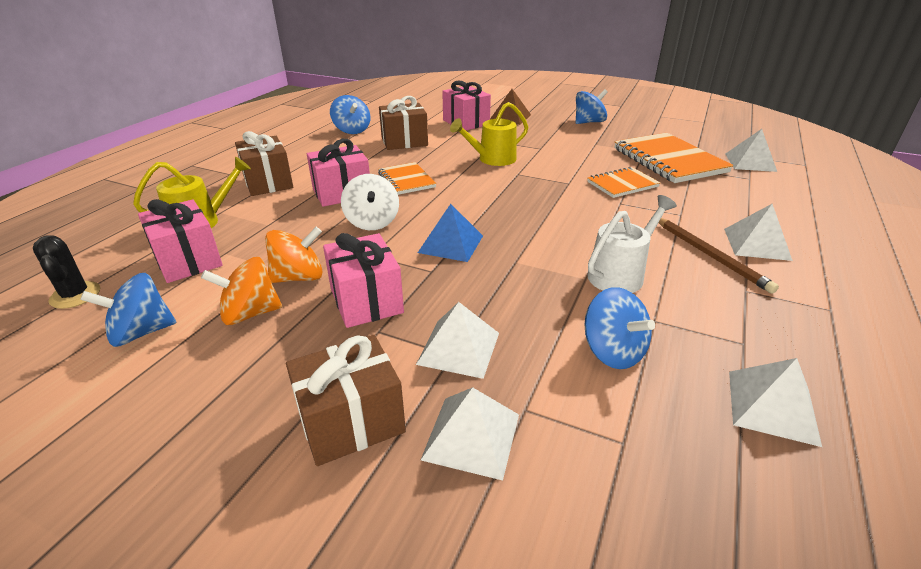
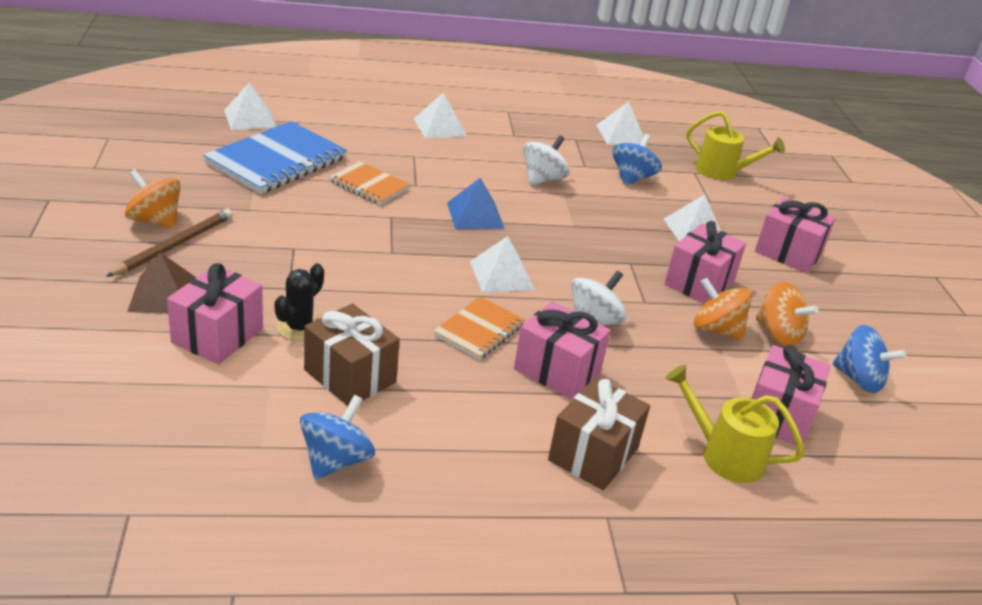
camera: 125 degrees left, 0 degrees up
black cactus [33,235,100,309] -> black cactus moved to [274,263,324,341]
brown gift [286,335,406,466] -> pink gift [755,197,835,273]
blue pyramid [418,204,483,262] -> blue pyramid moved to [447,178,505,229]
white pyramid [421,387,519,481] -> white pyramid moved to [470,236,535,293]
yellow watering can [450,102,528,166] -> yellow watering can moved to [686,111,785,180]
blue spinning top [576,89,608,124] -> orange spinning top [125,170,181,229]
white watering can [587,195,677,293] -> white spinning top [523,135,570,185]
orange notebook [614,133,733,183] -> blue notebook [203,121,347,194]
brown pencil [659,218,779,294] -> brown pencil moved to [106,209,233,277]

